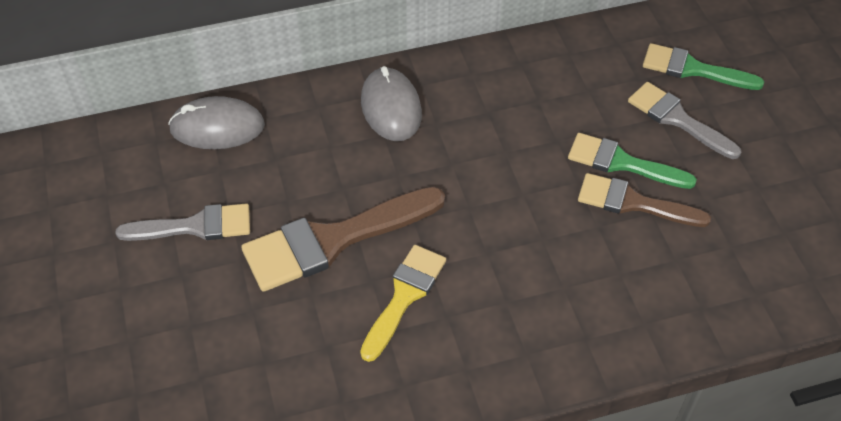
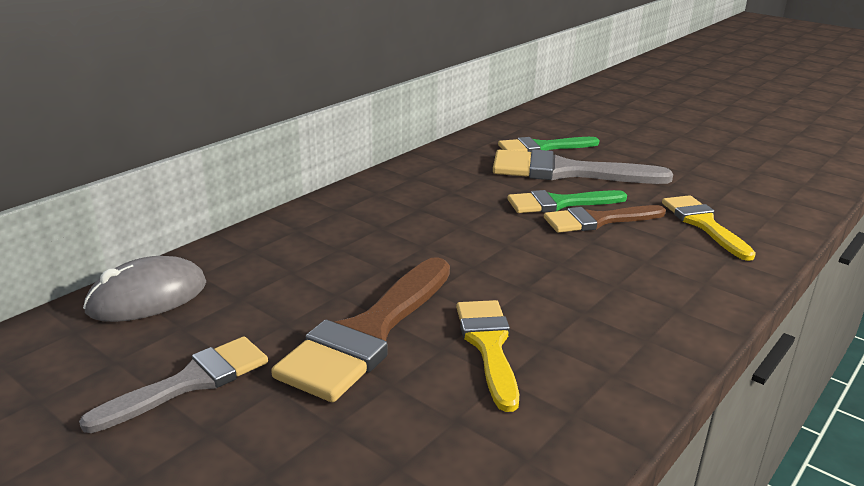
camera: 35 degrees left, 25 degrees down
grey mouse [361,66,422,141] -> none
grey brush [628,82,741,159] -> grey brush [493,149,673,184], size x1.58
none -> yellow brush [662,195,756,261]

